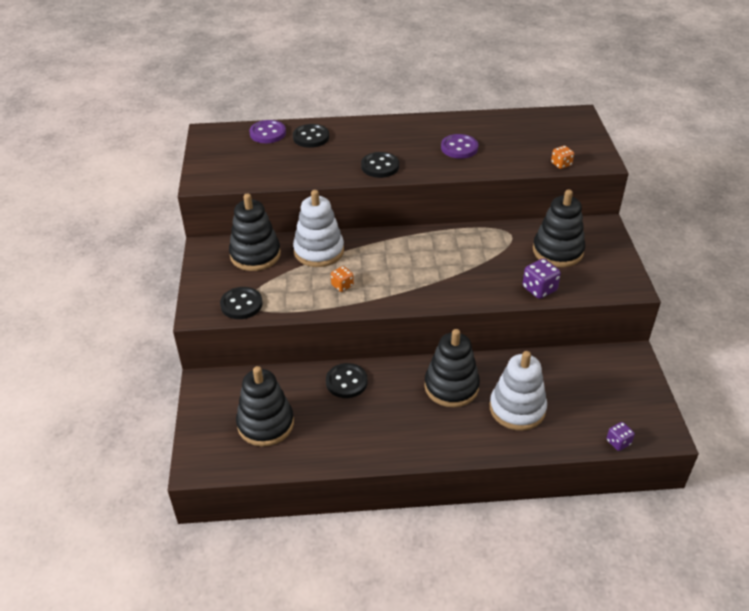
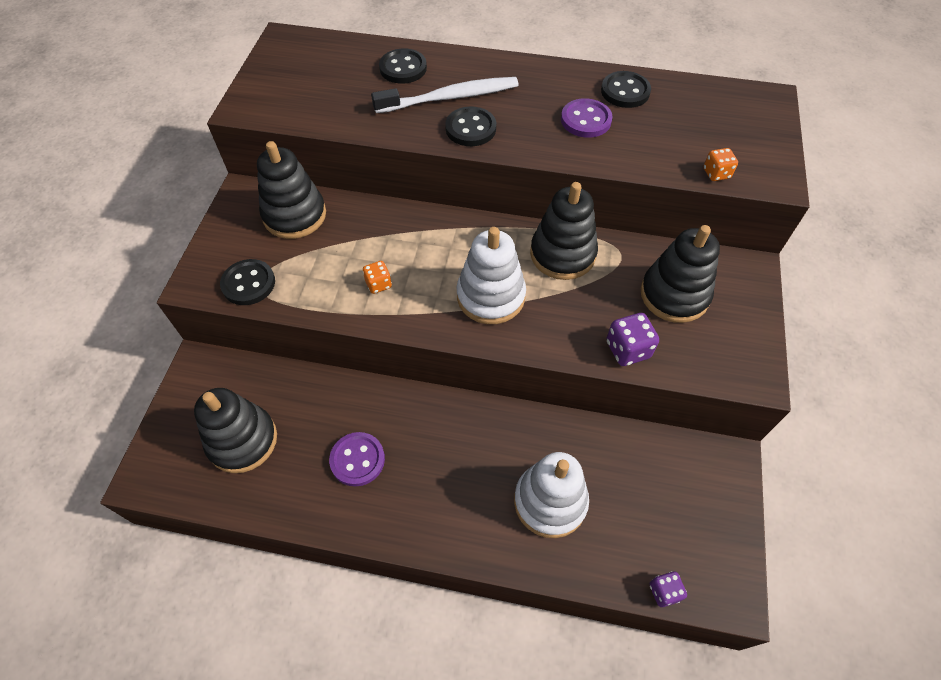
camera: 15 degrees right, 15 degrees up
purple button [249,120,286,143] -> purple button moved to [329,432,385,487]
white stacking toy [293,190,344,267] -> white stacking toy moved to [457,227,526,324]
black button [326,363,368,398] -> black button moved to [601,71,651,108]
black stacking toy [424,329,480,407] -> black stacking toy moved to [530,182,598,280]
none -> white toothbrush [371,77,519,113]

